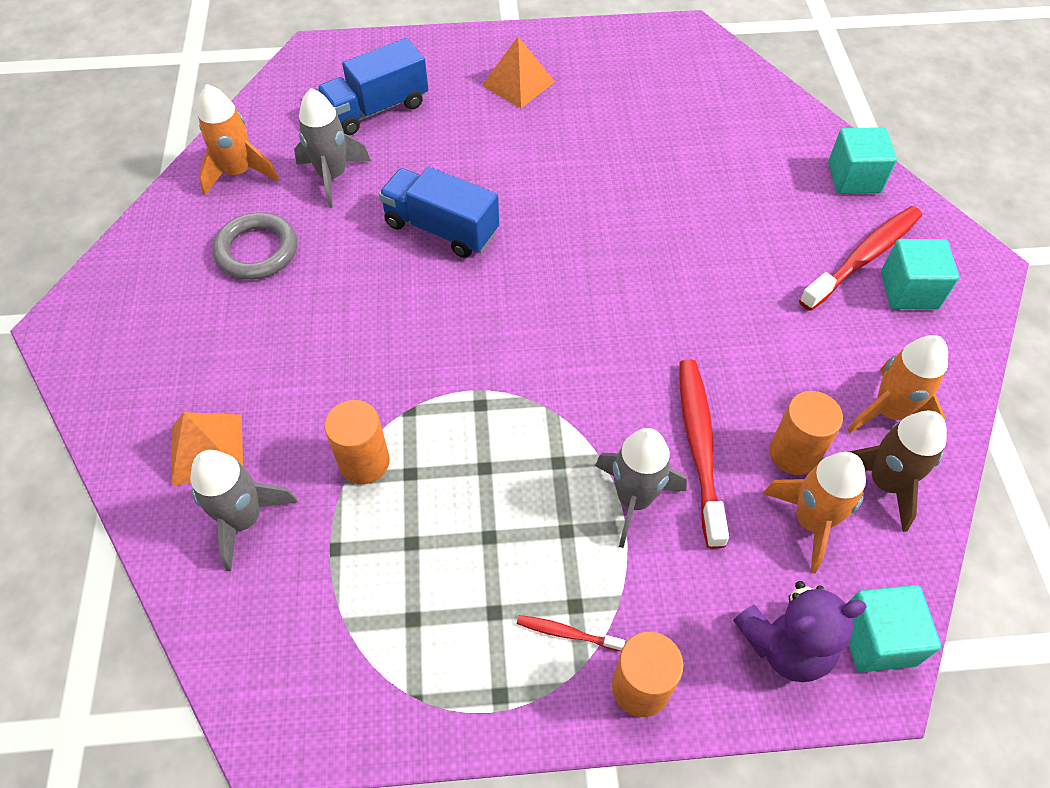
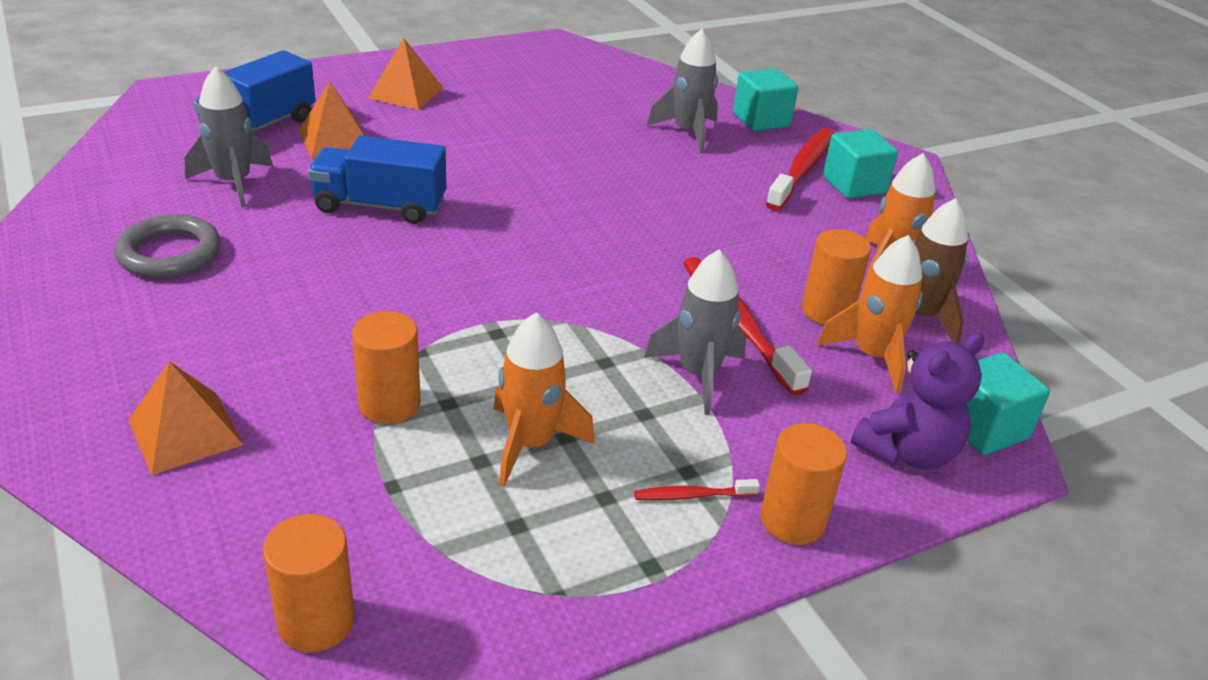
camera: 25 degrees left, 20 degrees down
grey rocket [190,450,297,571] -> grey rocket moved to [647,29,718,153]
orange rocket [198,84,279,195] -> orange rocket moved to [494,312,595,487]
none -> orange cylinder [263,514,355,653]
none -> orange pyramid [299,82,365,158]

